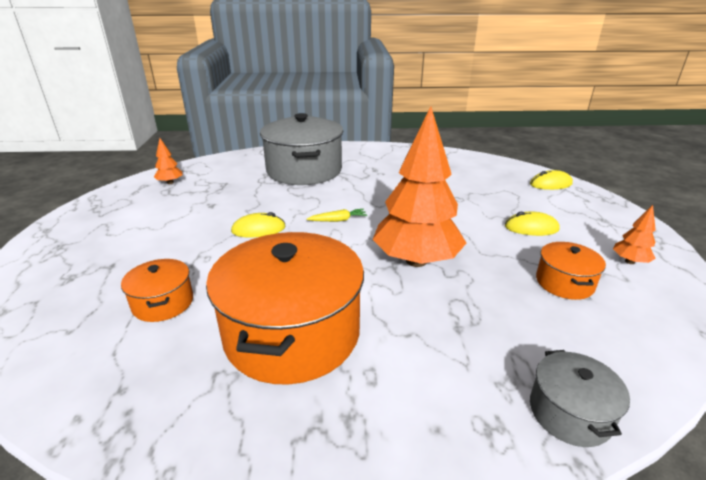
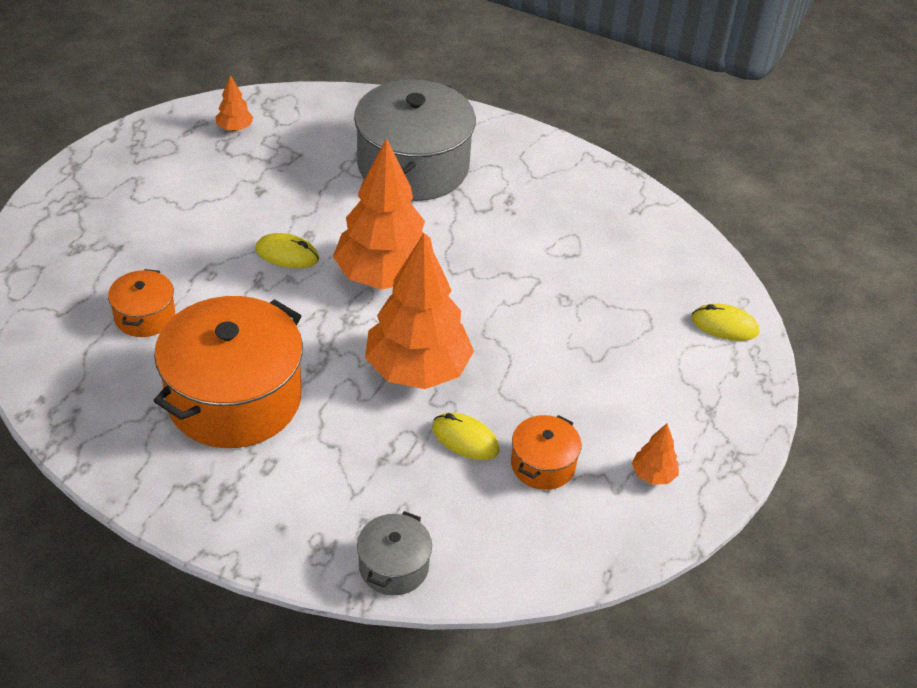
camera: 25 degrees right, 15 degrees up
yellow carrot [307,209,367,222] -> orange tree [333,138,433,289]
yellow mouse [505,211,560,236] -> yellow mouse moved to [432,413,500,460]

